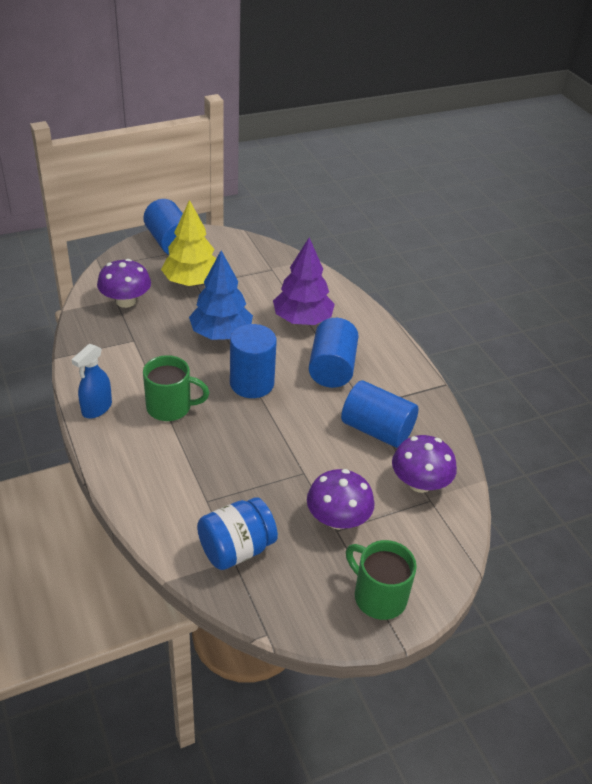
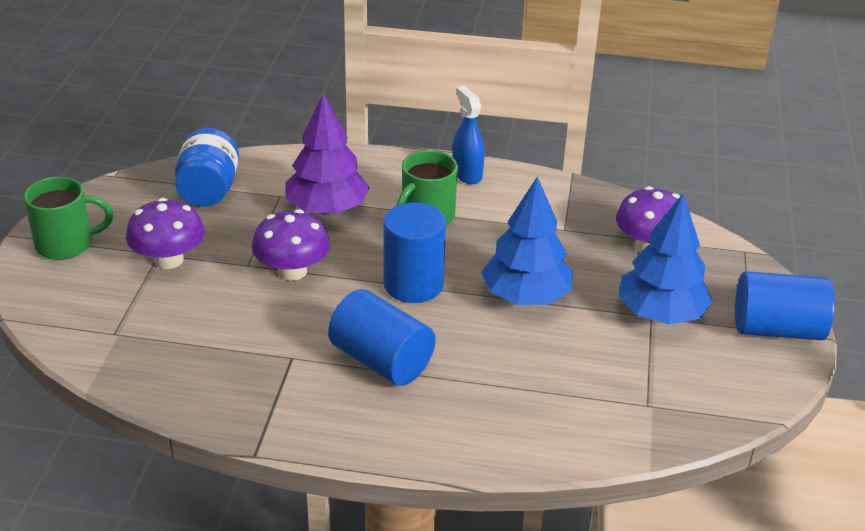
camera: 125 degrees right, 5 degrees down
yellow tree [161,200,217,286] -> blue tree [618,194,713,325]
purple tree [273,237,335,325] -> purple tree moved to [285,93,370,215]
blue cylinder [341,381,419,448] -> none
purple mushroom [392,435,457,493] -> purple mushroom moved to [252,209,330,281]

